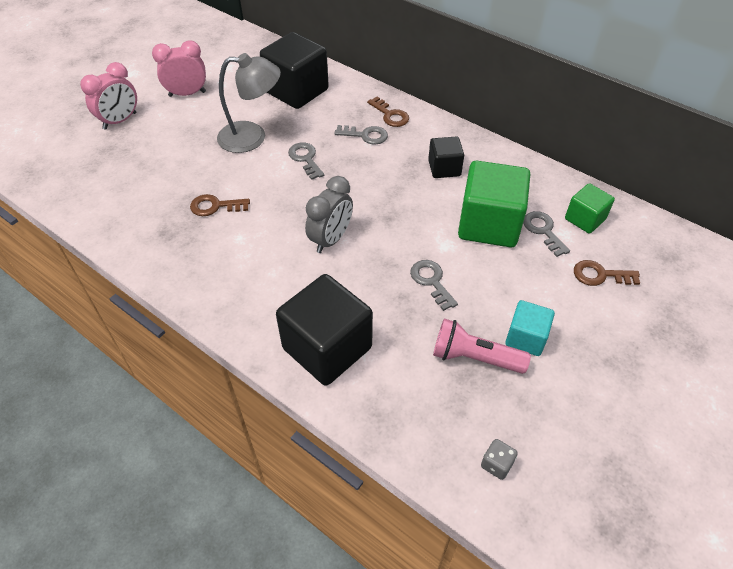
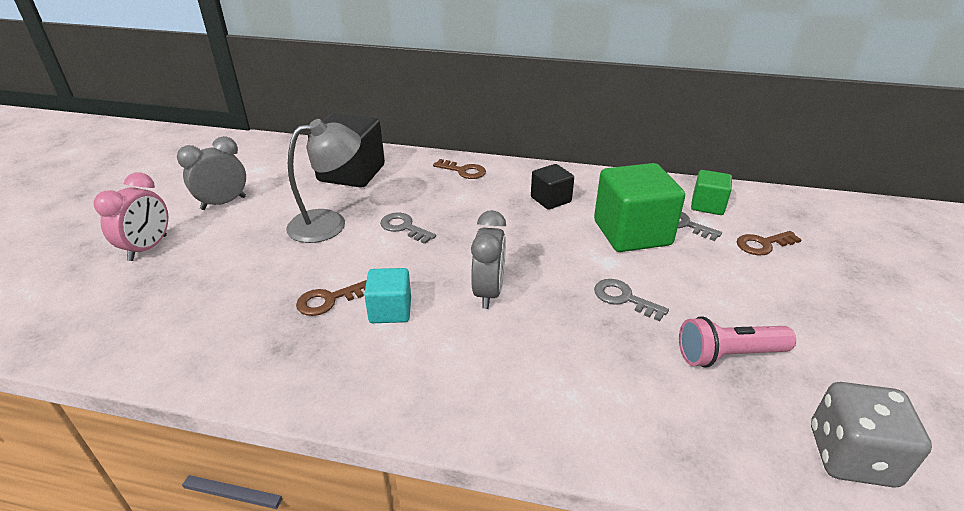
camera: 25 degrees left, 15 degrees down
pink clock [152,40,206,97] -> grey clock [177,136,246,210]
black cube [276,274,373,386] -> none
grey key [334,125,388,145] -> none
grey dice [481,439,518,480] -> grey dice [811,382,932,488], size x2.15
turquoise cube [505,300,555,356] -> turquoise cube moved to [364,268,411,323]

